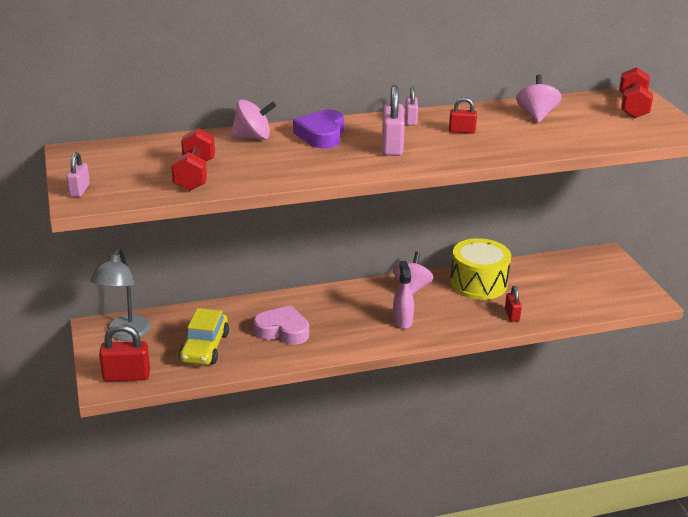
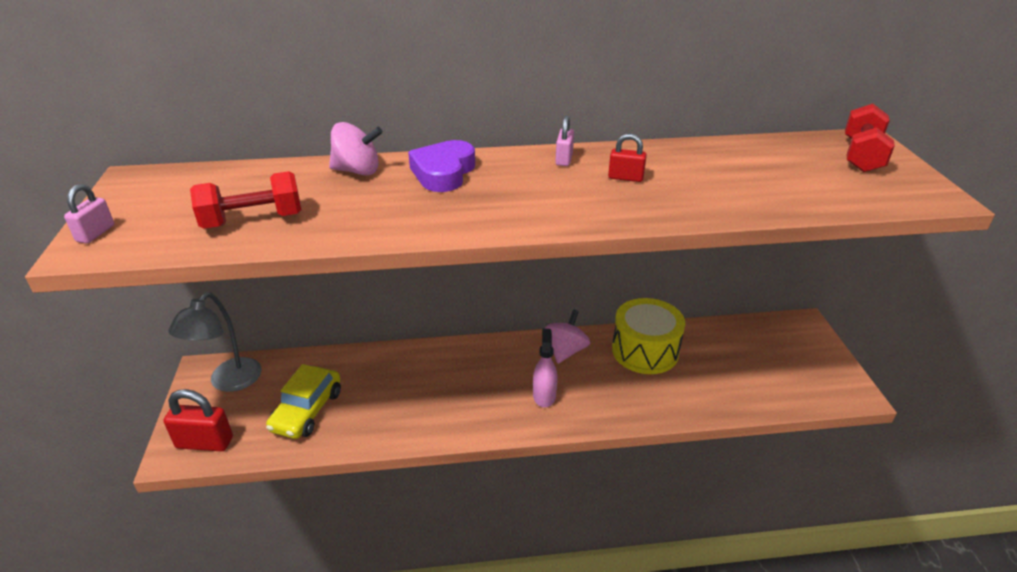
camera: 10 degrees right, 5 degrees up
red dumbbell [171,128,215,191] -> red dumbbell turned 60 degrees clockwise [190,171,302,229]
pink heart [253,305,309,345] -> none
pink padlock [382,85,405,156] -> none
red padlock [505,286,522,322] -> none
pink spinning top [516,74,562,123] -> none

